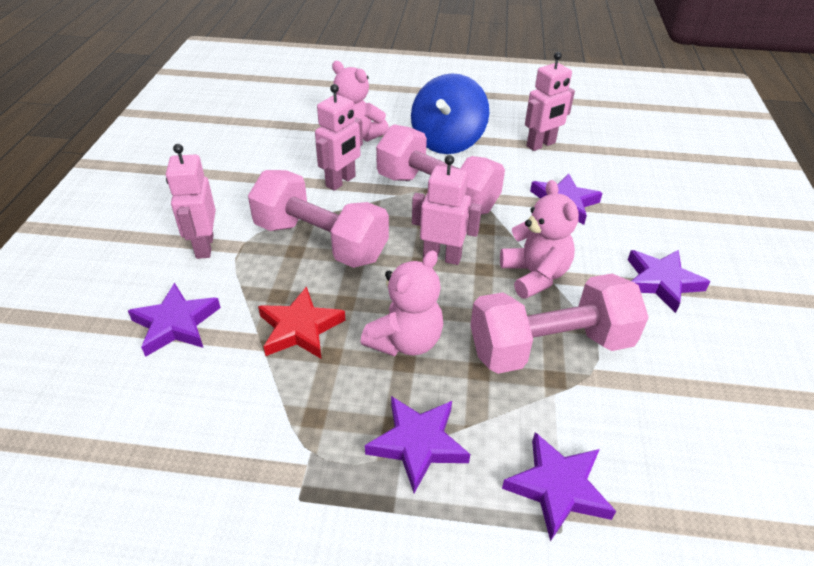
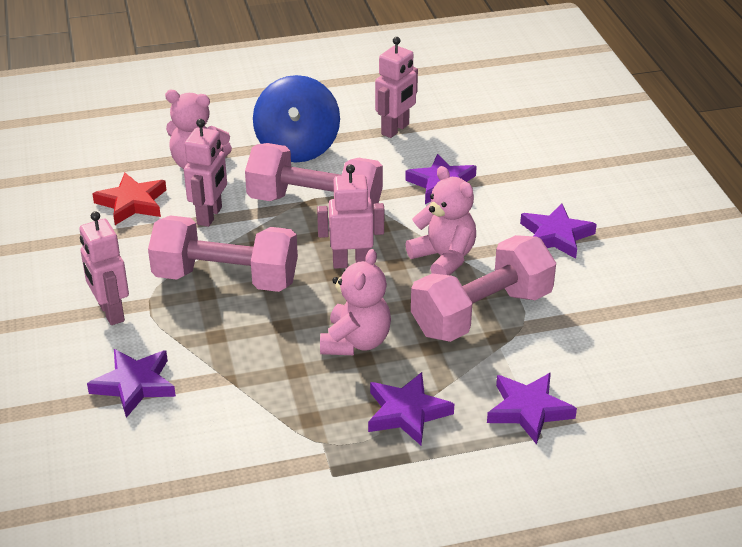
camera: 20 degrees left, 5 degrees down
red star [258,286,346,359] -> red star moved to [92,173,166,225]

